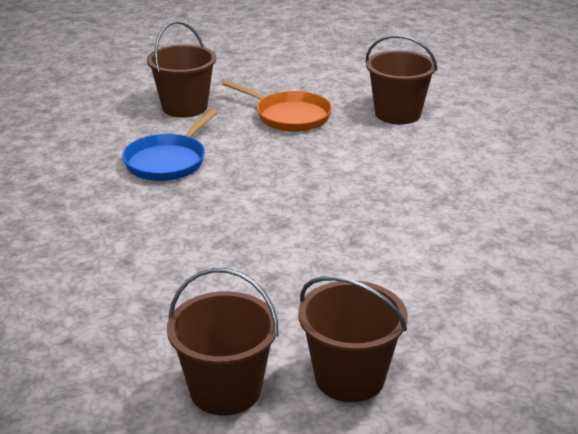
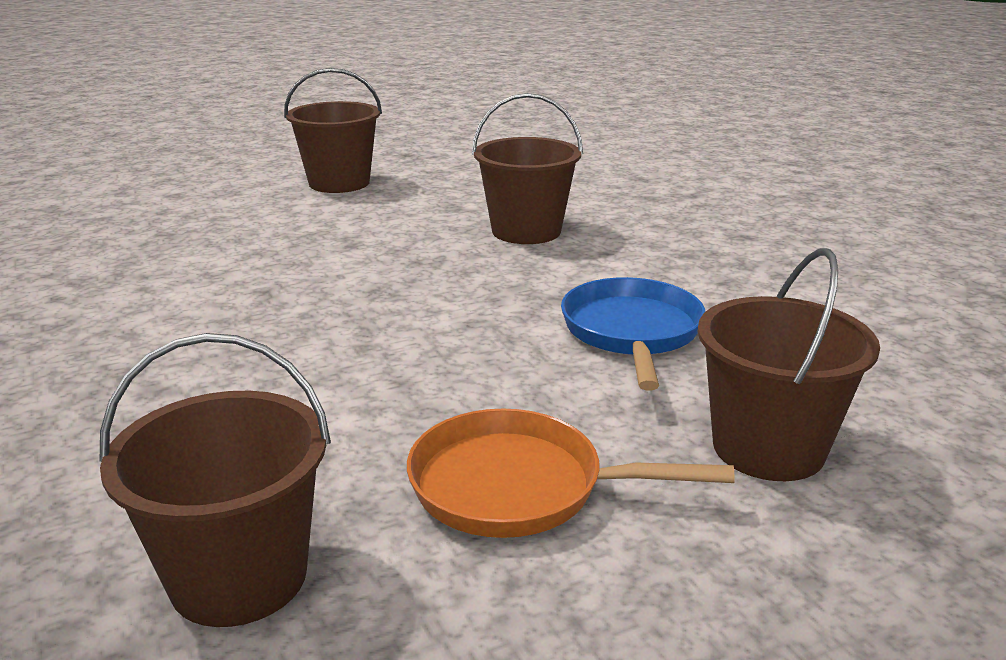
camera: 155 degrees right, 5 degrees down
brown bucket [298,276,408,402] -> brown bucket moved to [472,93,583,244]

